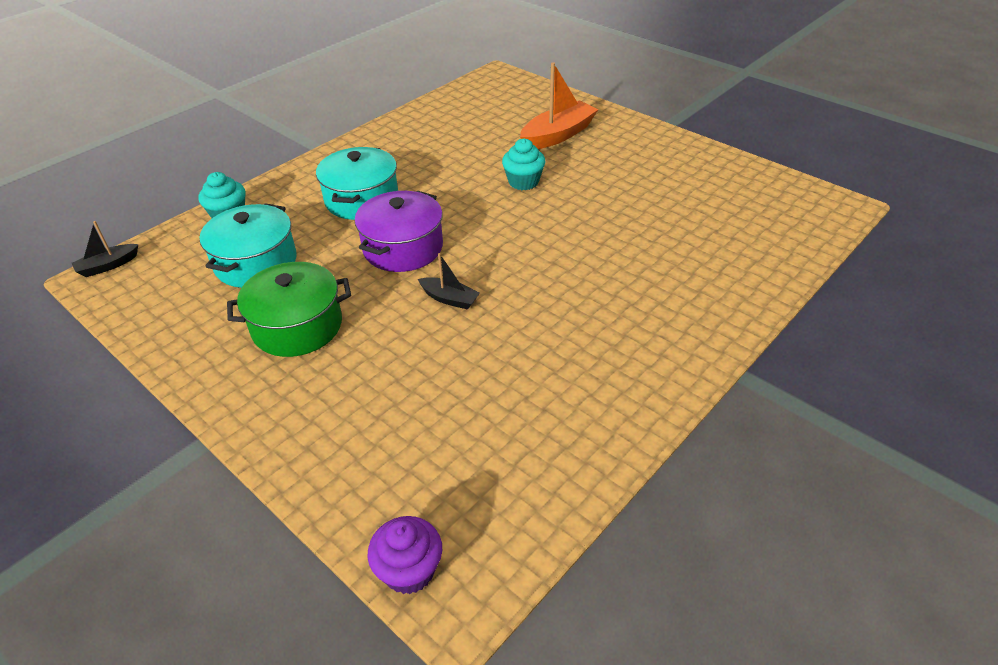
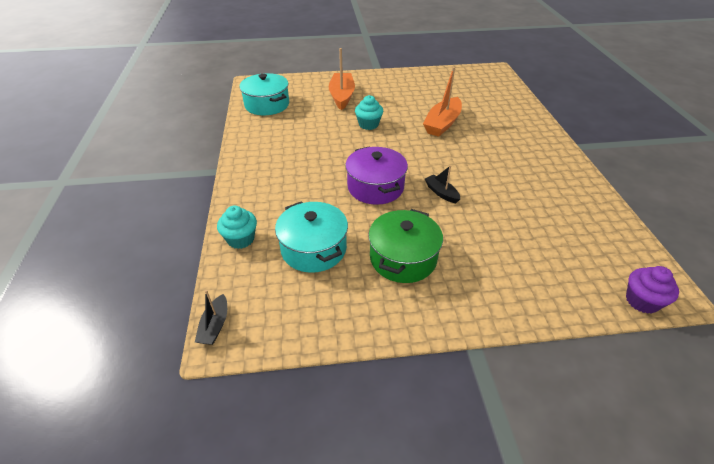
camera: 50 degrees left, 0 degrees up
turquoise pot [316,147,398,220] -> turquoise pot moved to [239,73,289,115]
black boat [418,253,480,310] -> black boat turned 105 degrees counterclockwise [425,165,460,203]
none -> orange boat [423,67,462,137]

